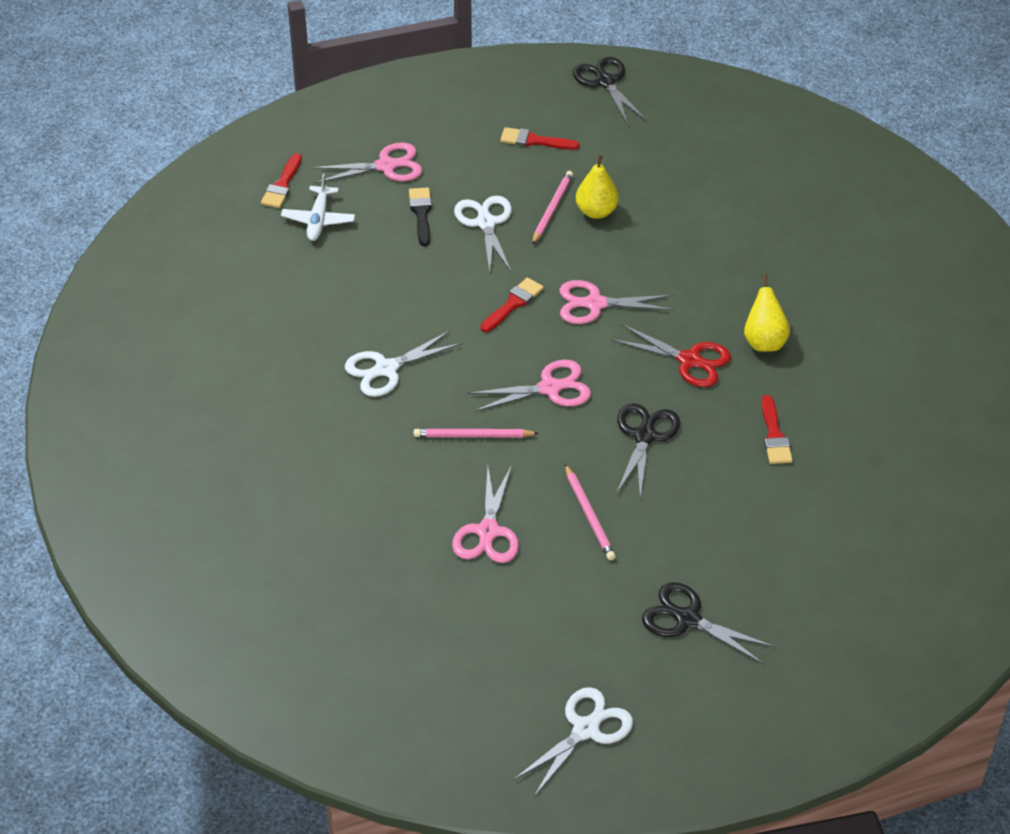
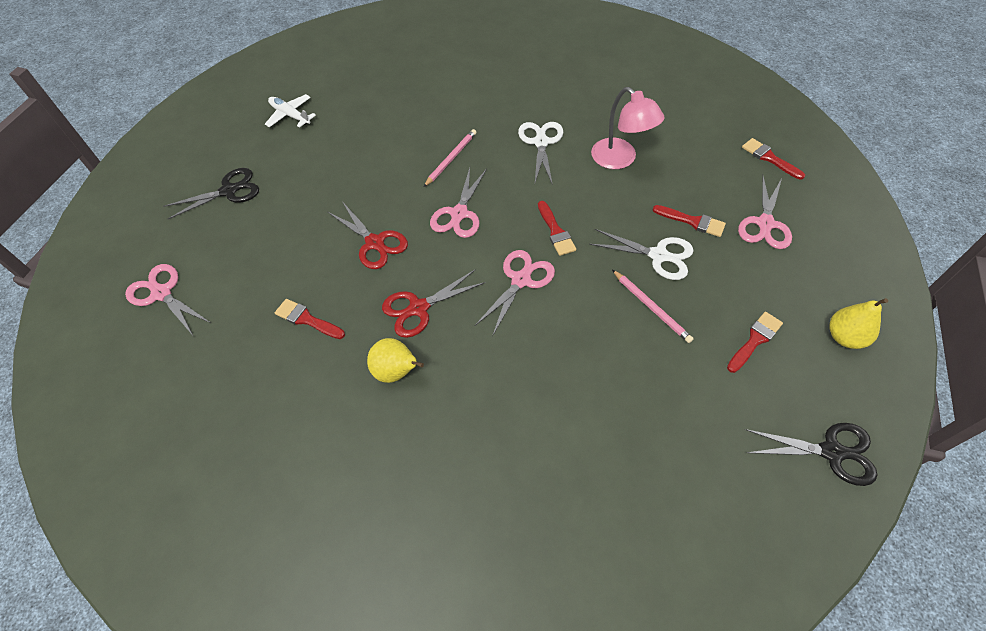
camera: 125 degrees right, 10 degrees up
white plane [281,174,355,241] -> white plane moved to [265,94,316,128]
black brush [409,187,432,246] -> red brush [653,205,726,237]
pink scissors [452,465,519,563] -> pink scissors moved to [125,264,211,335]
white scissors [513,687,633,797] -> none
pink pencil [565,464,616,560] -> none
yellow pear [576,155,619,219] -> yellow pear moved to [829,298,888,349]
black scissors [616,403,680,498] -> red scissors [328,203,408,269]
none -> pink lamp [591,87,665,169]

